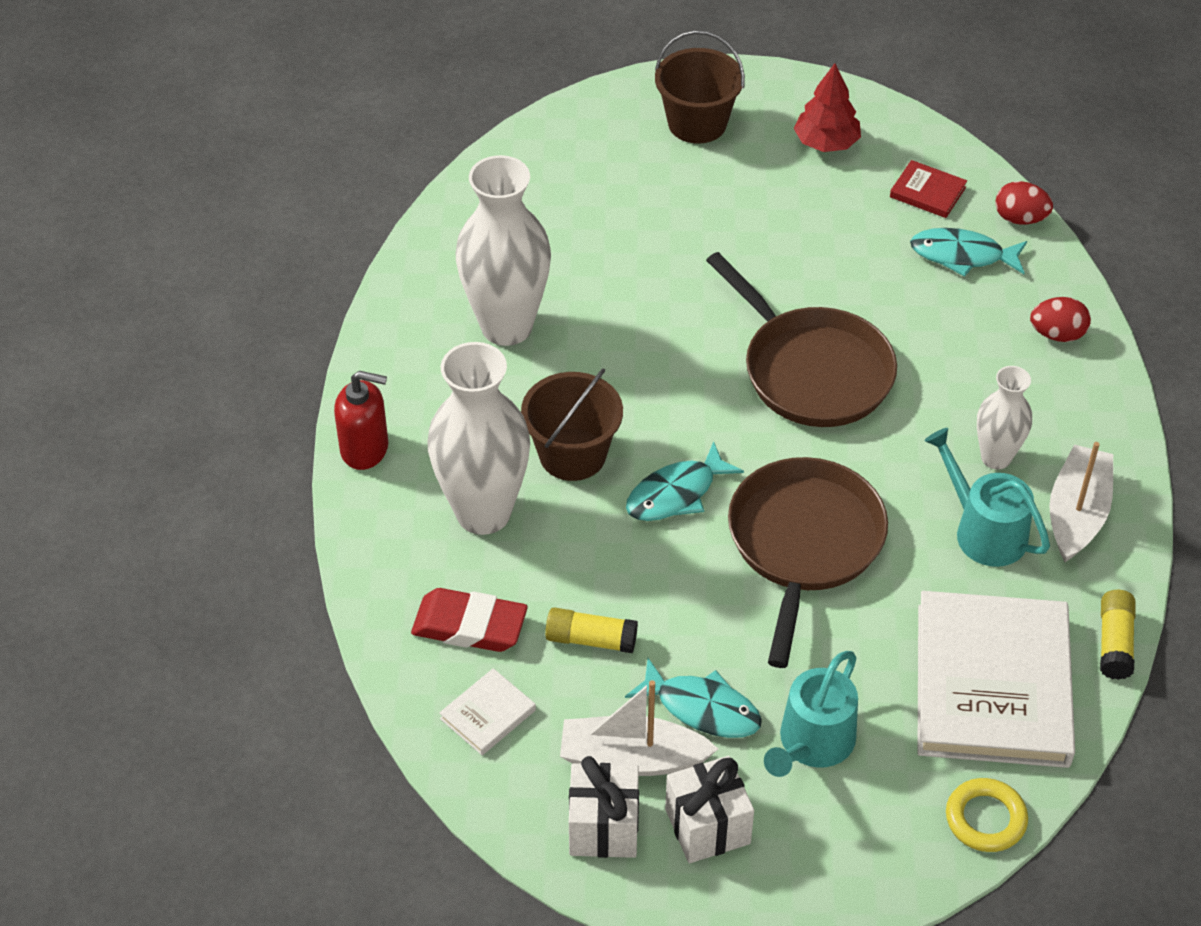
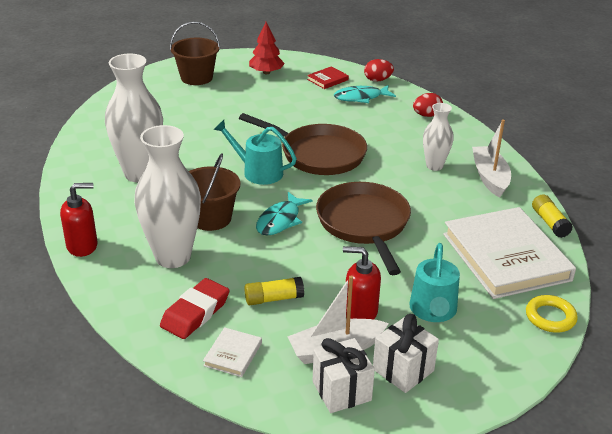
camera: 25 degrees left, 15 degrees down
red eraser [411,588,528,652] -> red eraser turned 45 degrees counterclockwise [160,278,230,339]
turquoise fish [625,658,762,738] -> red soap dispenser [343,246,381,319]
red book [890,160,967,218] -> red book turned 45 degrees counterclockwise [307,66,349,89]
turquoise watering can [924,428,1050,567] -> turquoise watering can moved to [213,120,297,185]

